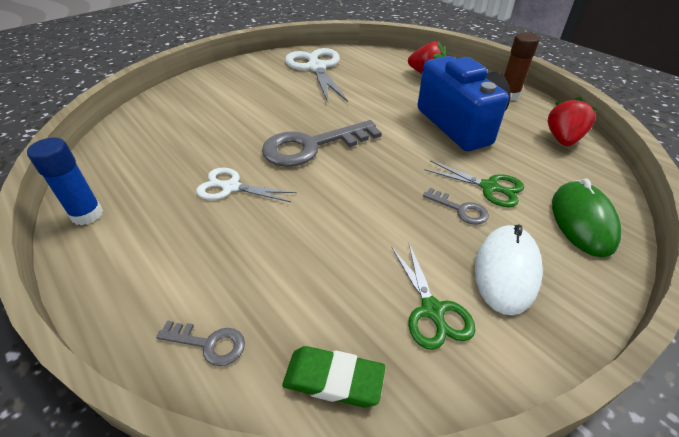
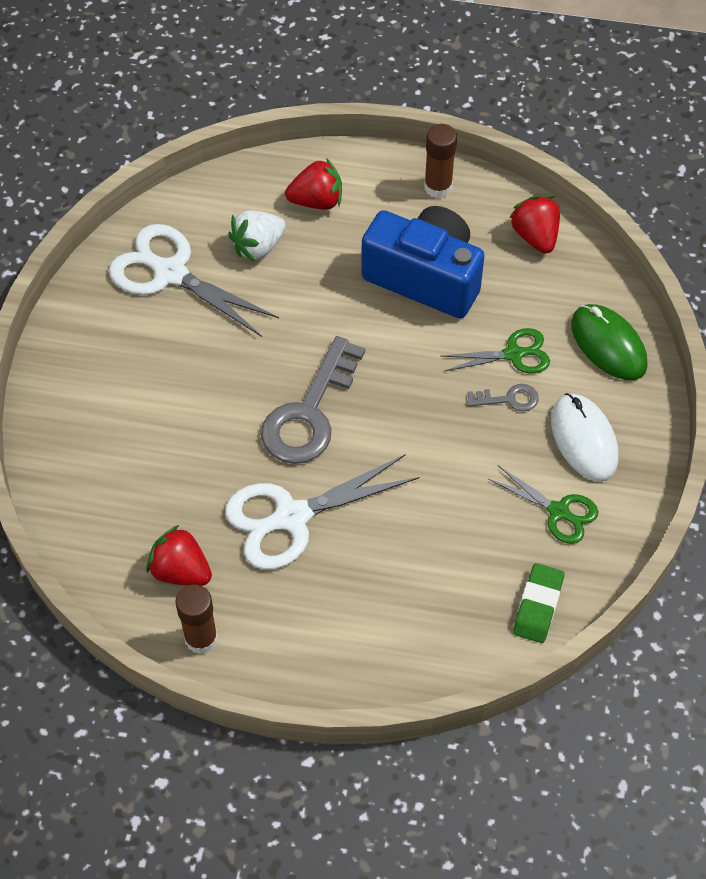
camera: 40 degrees left, 15 degrees up
blue glue stick [27,138,103,225] -> brown glue stick [175,584,218,654]
grey key [156,320,245,366] -> none
white scissors [196,168,297,202] -> white scissors [225,454,419,570], size x1.71
green eraser [282,346,385,408] -> green eraser turned 45 degrees counterclockwise [513,563,564,643]
none -> red strawberry [146,525,212,586]
none -> white strawberry [228,210,286,262]

